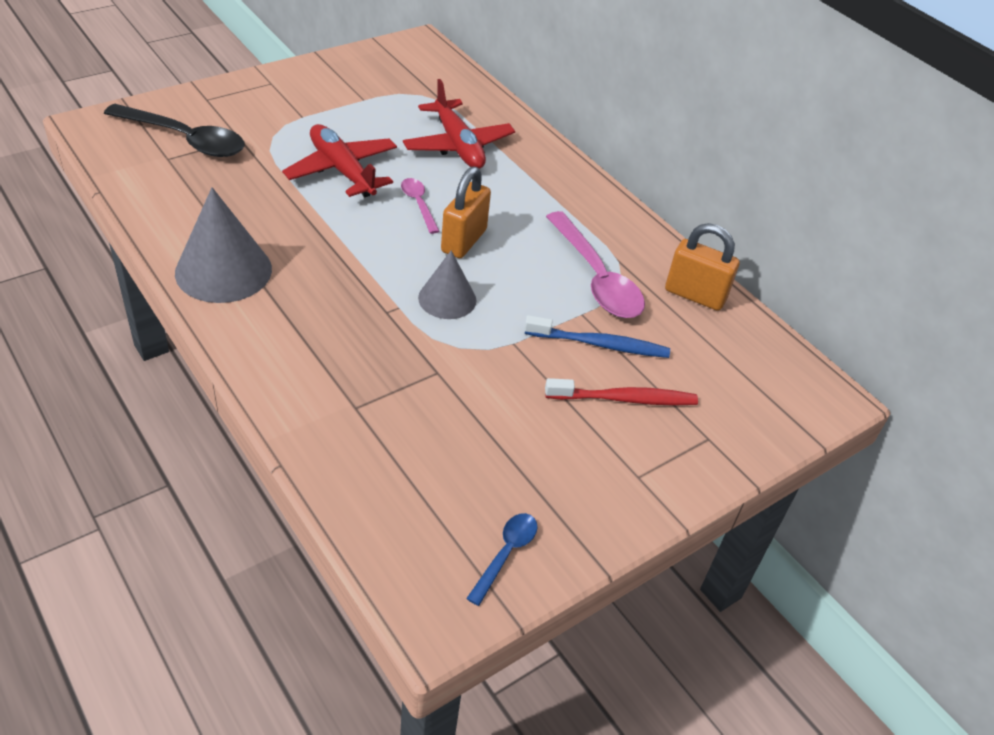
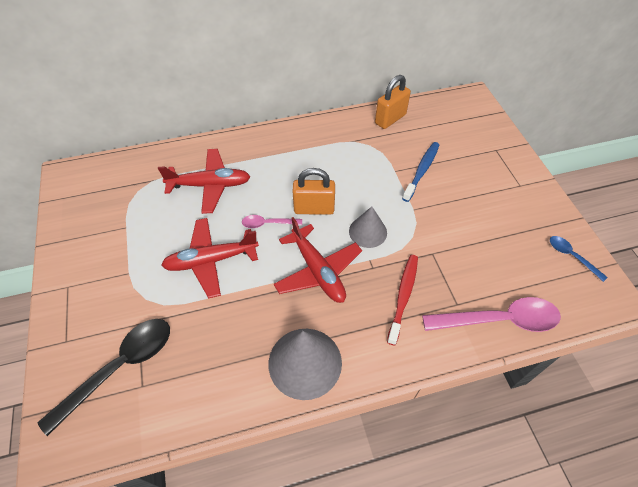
camera: 65 degrees left, 10 degrees up
orange padlock [441,167,491,258] -> orange padlock turned 45 degrees counterclockwise [292,168,335,215]
red toothbrush [545,378,698,406] -> red toothbrush moved to [387,255,418,346]
pink spoon [546,211,645,318] -> pink spoon moved to [422,297,561,332]
none -> red plane [274,217,362,303]

